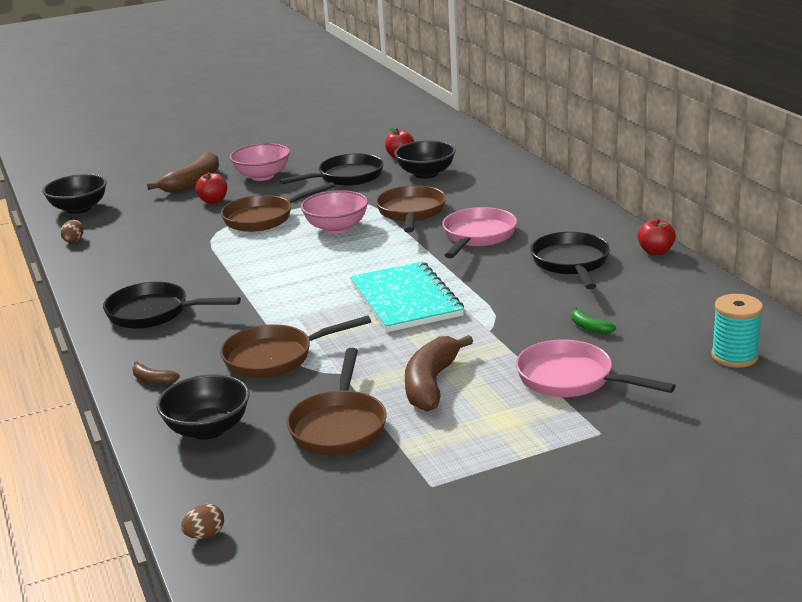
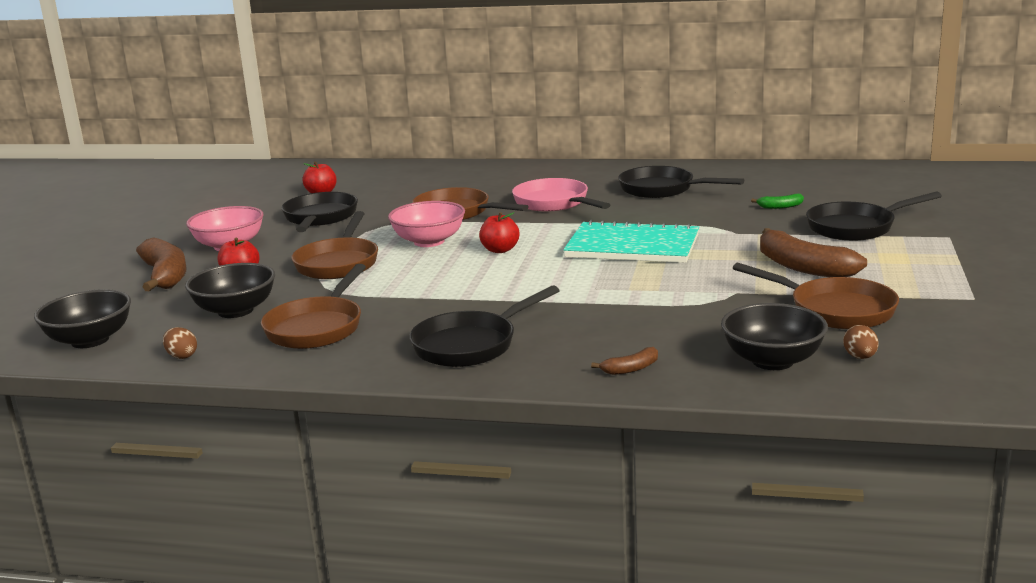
camera: 55 degrees left, 5 degrees down
brown egg [181,504,224,539] -> brown egg moved to [843,325,879,359]
brown pan [220,315,371,378] -> brown pan moved to [261,264,366,349]
black bowl [394,140,456,179] -> black bowl moved to [185,263,275,318]
pink pan [516,339,676,397] -> black pan [806,192,942,241]
red apple [637,219,676,255] -> red apple moved to [479,212,519,253]
turquoise spool [711,294,763,368] -> none

